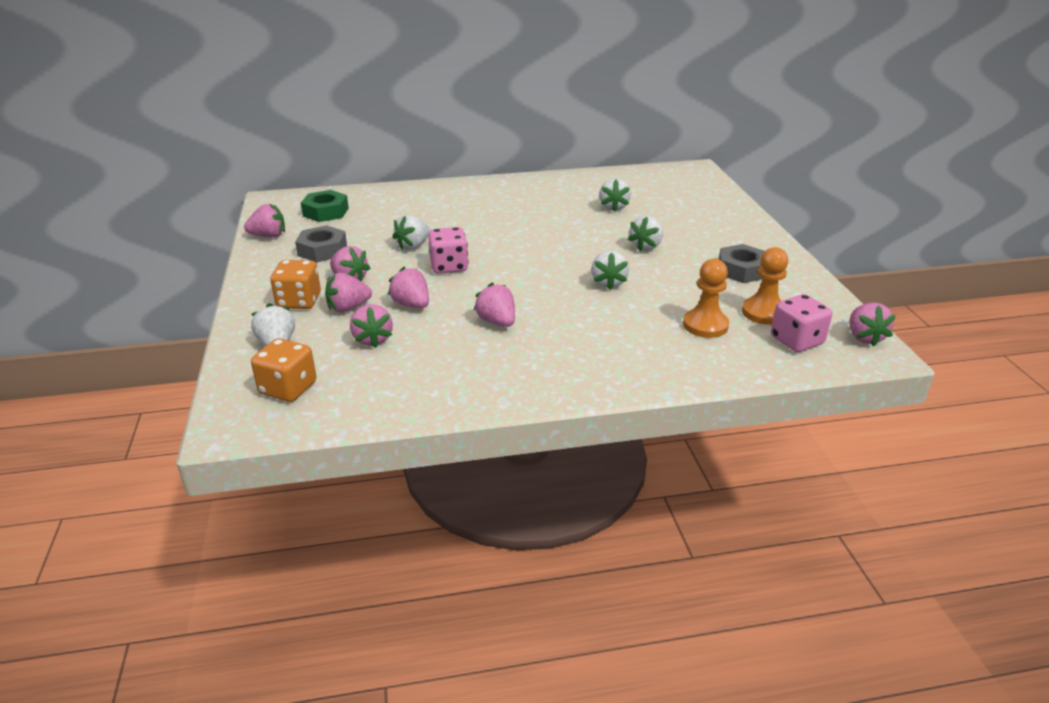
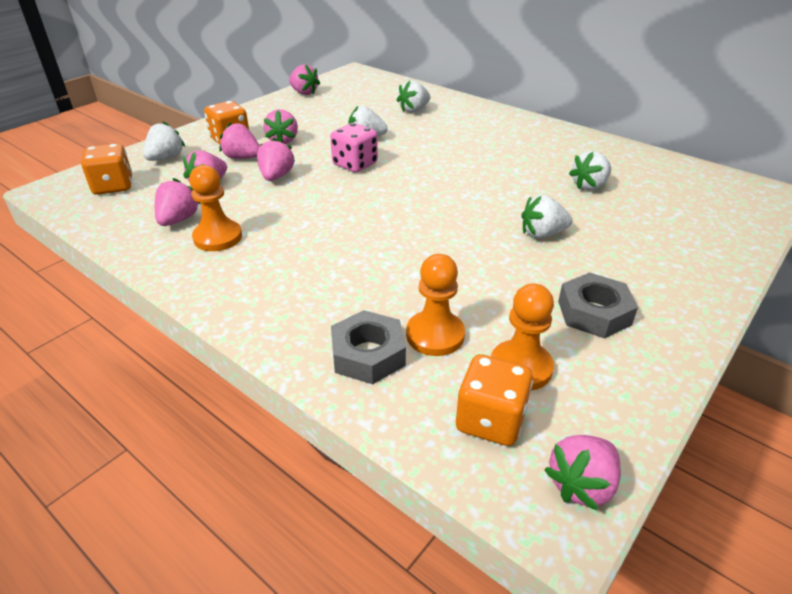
camera: 50 degrees right, 5 degrees up
grey nut [295,225,347,262] -> grey nut moved to [331,310,406,384]
green nut [301,190,349,222] -> none
pink strawberry [474,283,515,327] -> pink strawberry moved to [155,178,201,226]
white strawberry [591,251,629,290] -> white strawberry moved to [396,80,430,113]
pink dice [771,294,832,352] -> orange dice [456,354,533,446]
none -> orange pawn [189,165,242,251]

